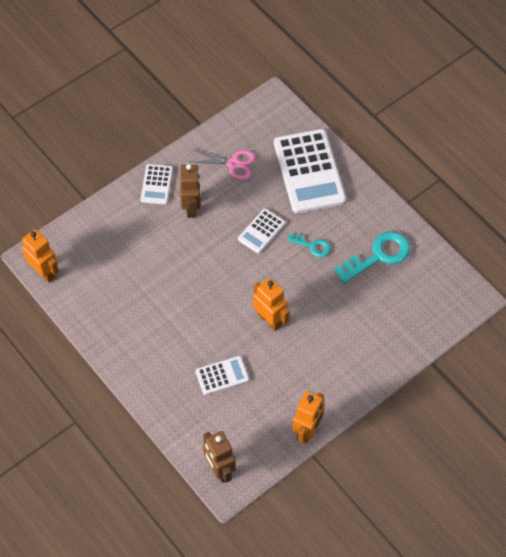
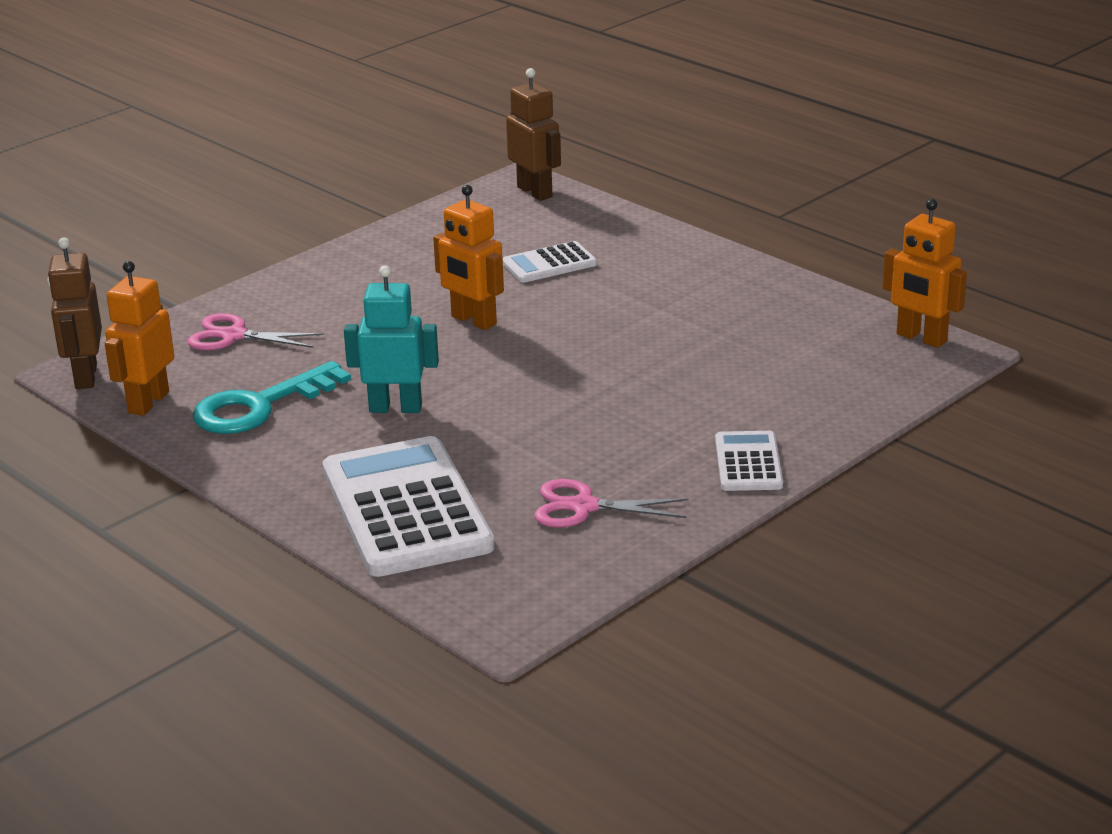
camera: 175 degrees right, 30 degrees down
brown robot [180,164,201,218] -> brown robot moved to [47,237,102,389]
white calculator [238,209,285,254] -> none
turquoise key [287,232,331,257] -> turquoise robot [344,265,439,413]
orange robot [293,391,325,443] -> orange robot moved to [105,261,174,416]
none -> pink scissors [187,313,323,350]

